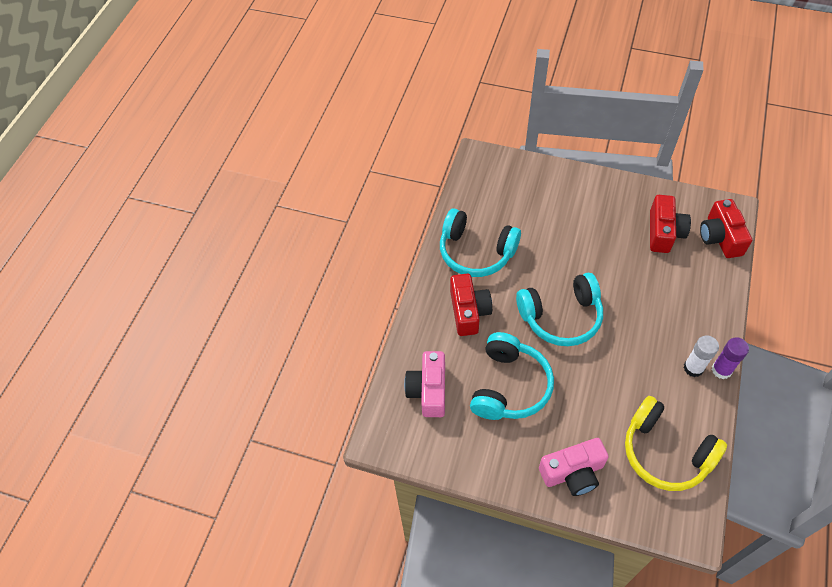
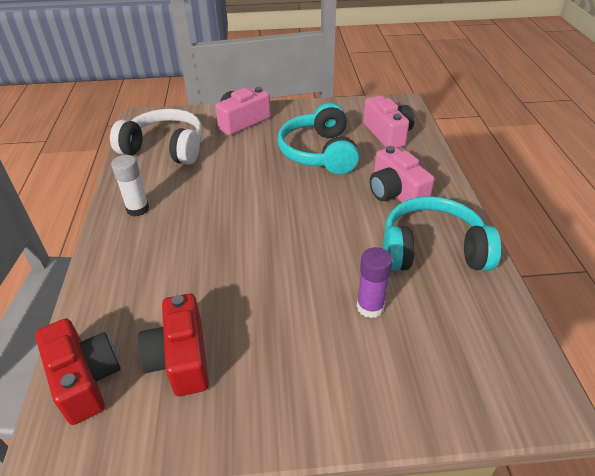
camera: 155 degrees right, 15 degrees down
red camera [450,274,492,336] -> pink camera [370,146,435,202]
turquoise headphones [516,273,603,346] -> none
yellow headphones [625,396,727,491] -> white headphones [110,109,203,165]
purple glue stick [712,337,749,379] -> purple glue stick moved to [357,247,393,318]

